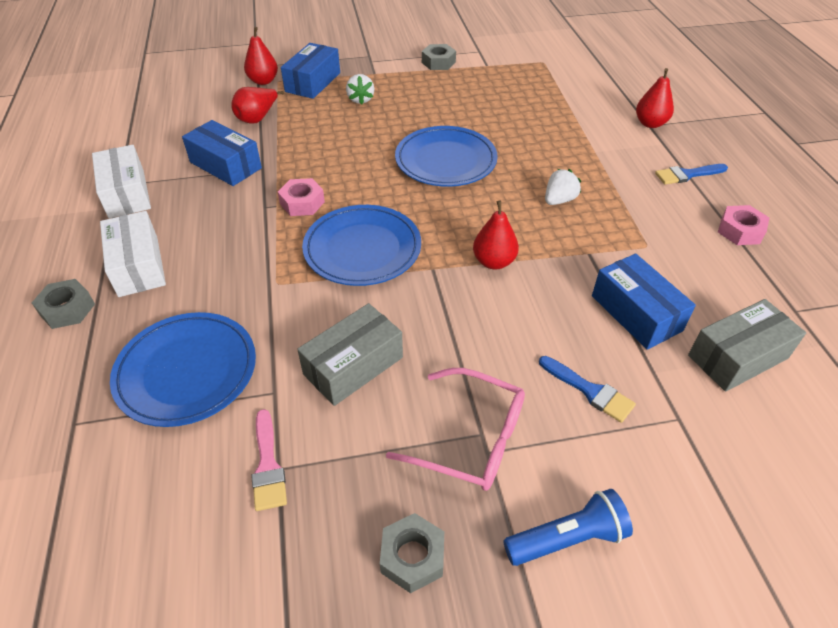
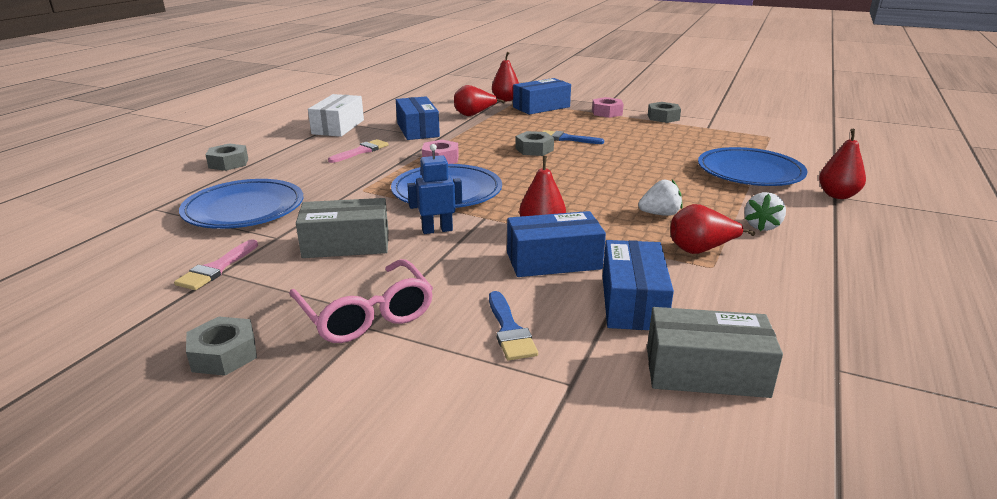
camera: 35 degrees right, 20 degrees down
white box [100,211,166,297] -> none
white strawberry [346,74,374,105] -> white strawberry moved to [745,192,786,231]
blue plate [395,126,498,187] -> blue plate moved to [698,147,808,186]
blue flashlight [503,489,633,566] -> none
blue brush [655,164,728,185] -> blue brush moved to [542,130,604,144]
pink nut [718,205,769,245] -> pink nut moved to [592,97,624,118]
none -> pink brush [328,139,389,163]
none -> blue robot [407,144,462,234]
none -> blue box [507,211,606,277]
none -> grey nut [515,131,554,156]
none -> red pear [670,204,755,254]

